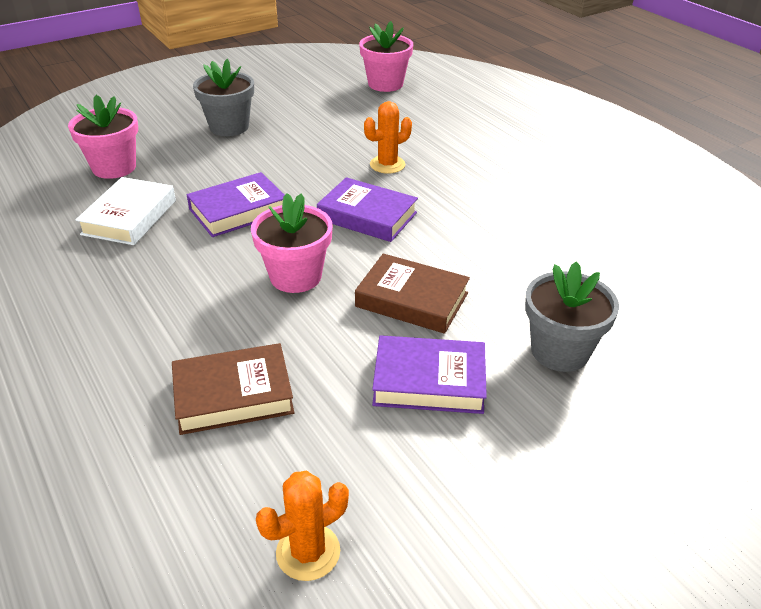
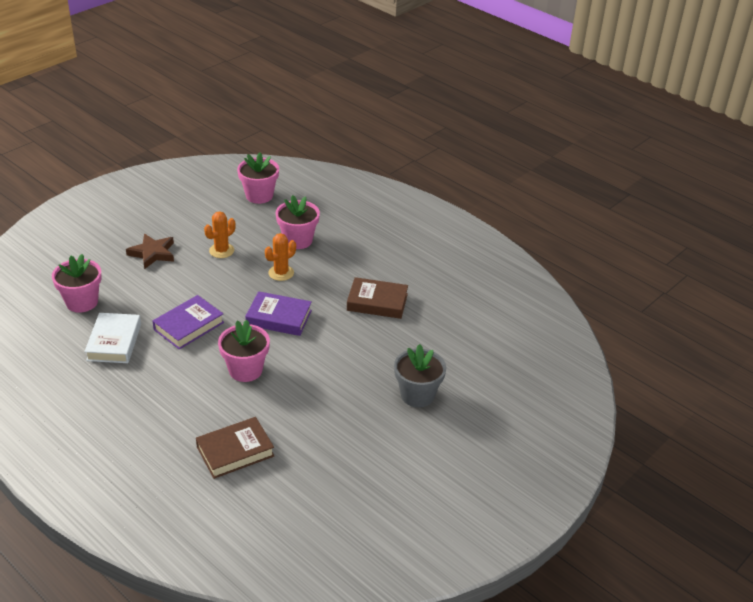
camera: 15 degrees left, 0 degrees up
grey flower pot [193,59,254,136] -> brown star [126,233,174,269]
orange cactus [256,471,349,581] -> orange cactus moved to [204,211,236,258]
brown book [355,253,470,334] -> brown book moved to [347,277,408,319]
purple book [372,335,487,414] -> none
none -> pink flower pot [276,195,320,249]

